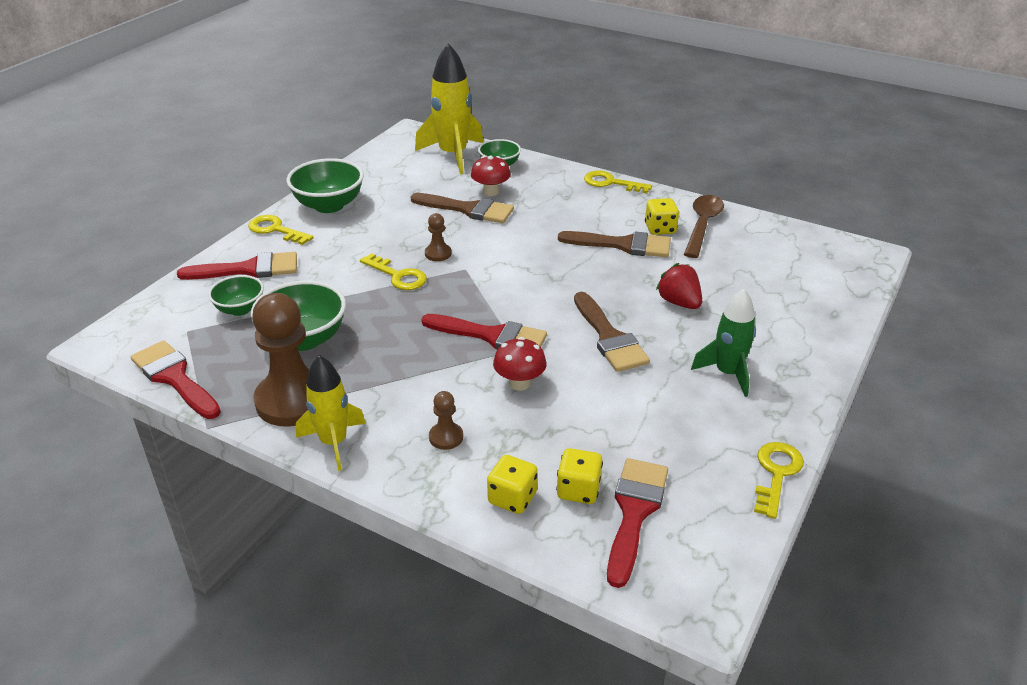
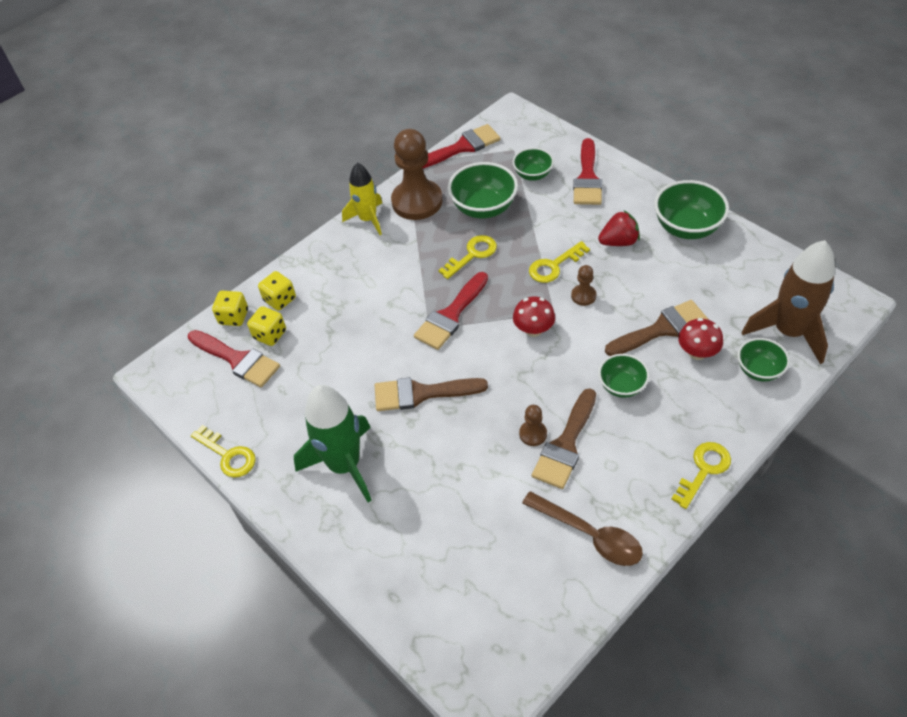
camera: 110 degrees right, 15 degrees up
yellow key [248,215,313,245] -> yellow key moved to [438,235,497,279]
brown brush [411,193,514,223] -> brown brush turned 150 degrees counterclockwise [605,300,709,356]
yellow rocket [415,43,483,174] -> brown rocket [742,240,835,365]
brown pawn [429,391,463,450] -> brown pawn moved to [519,405,547,446]
red mushroom [493,337,547,391] -> red mushroom moved to [513,296,555,337]
yellow dice [645,198,679,235] -> yellow dice moved to [212,291,248,326]
red strawberry [656,263,702,309] -> red strawberry moved to [598,210,640,246]
green rocket [691,289,756,397] -> green rocket [294,385,372,502], size x1.54
none -> green bowl [598,354,649,398]

